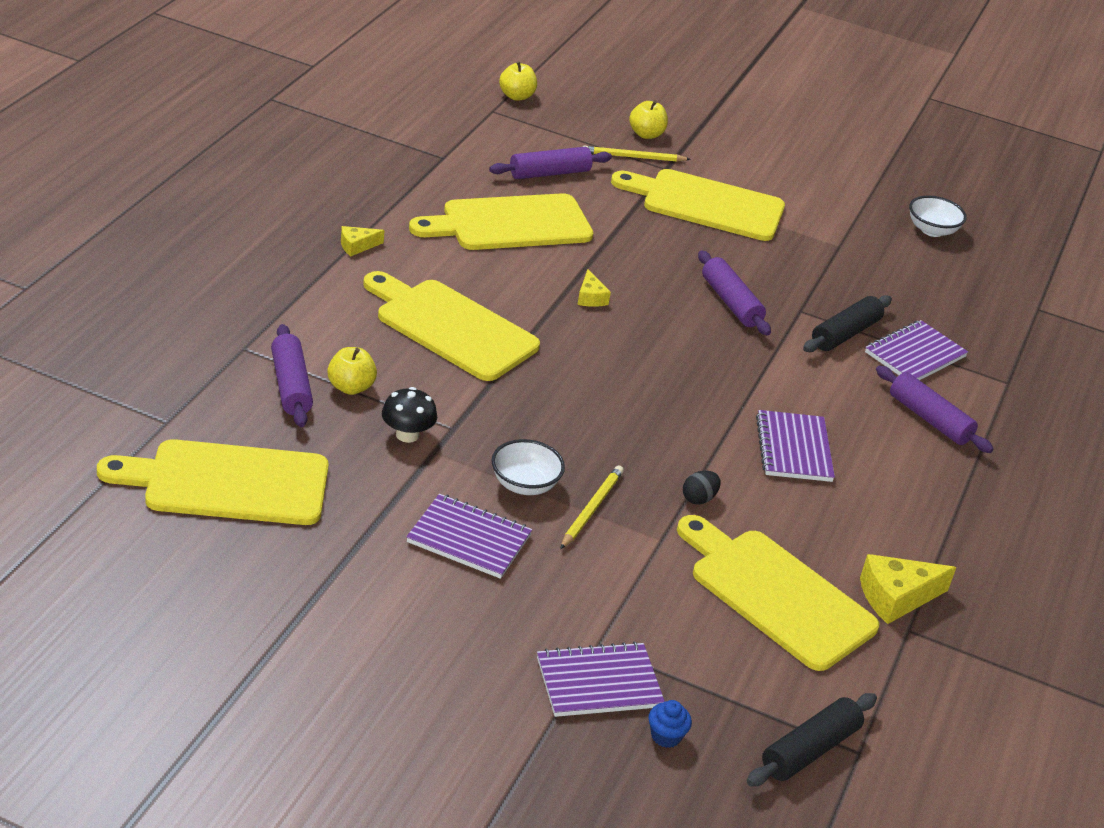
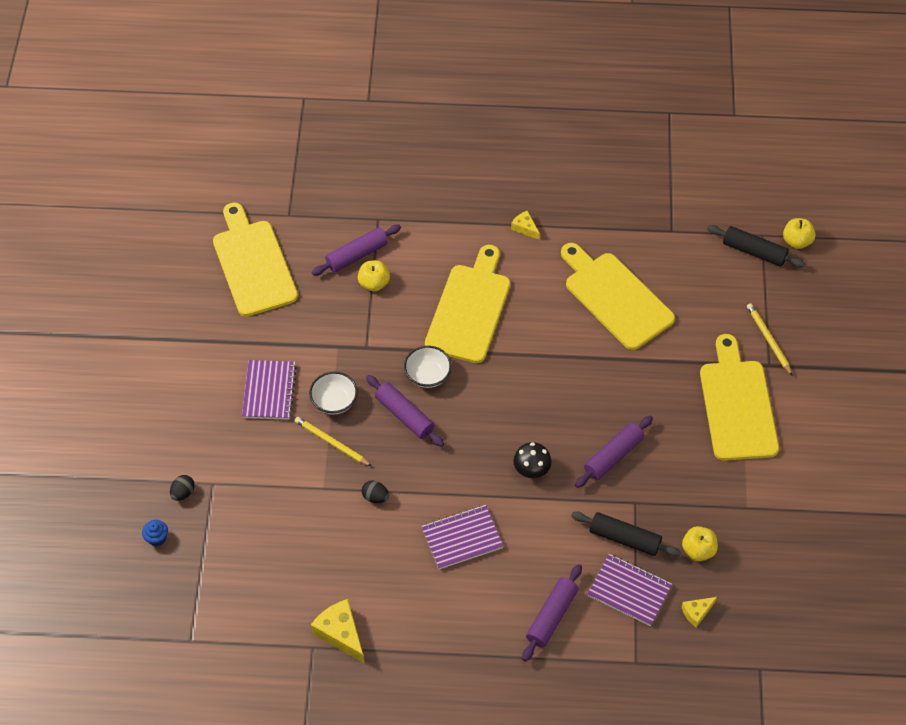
camera: 75 degrees right, 20 degrees up
black mushroom [382,387,437,443] -> black mushroom moved to [513,442,552,478]
purple rolling pin [489,147,612,179] -> purple rolling pin moved to [366,375,444,447]
purple notebook [537,642,665,717] -> black egg [170,475,195,501]
yellow pencil [560,465,624,549] -> yellow pencil turned 150 degrees counterclockwise [295,417,371,466]
yellow cheese [577,269,611,307] -> yellow cheese moved to [682,597,717,627]
yellow apple [629,100,668,139] -> yellow apple moved to [682,526,718,561]
yellow cutting board [677,515,879,671] -> none
black rolling pin [747,693,877,786] -> black rolling pin moved to [707,225,805,268]
white bowl [909,196,967,237] -> white bowl moved to [404,346,452,388]

